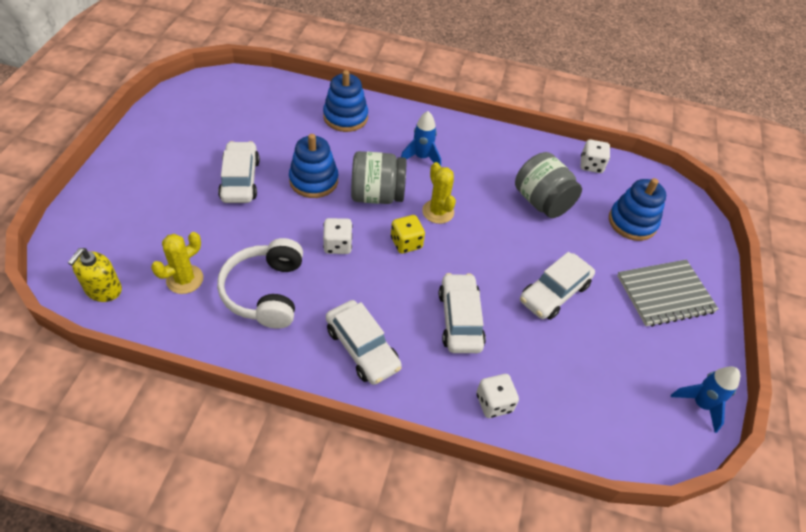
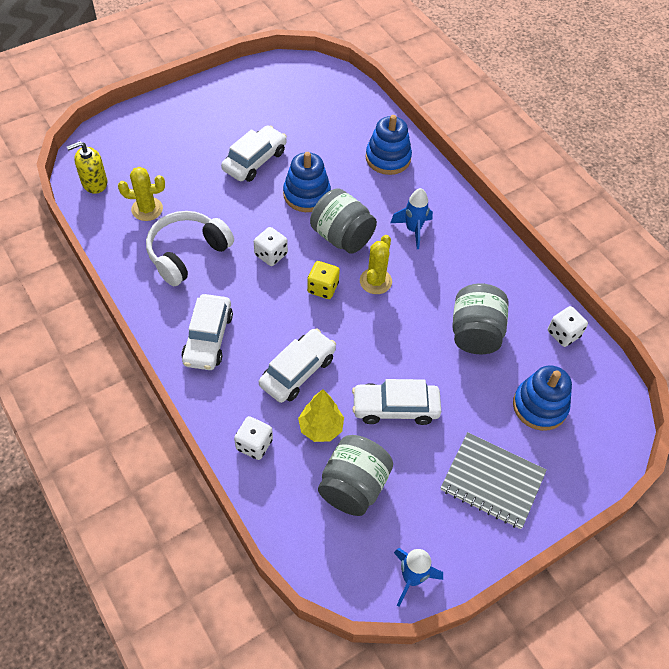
camera: 45 degrees right, 5 degrees up
none -> yellow tree [298,389,344,442]
none -> grey jar [318,435,393,516]

